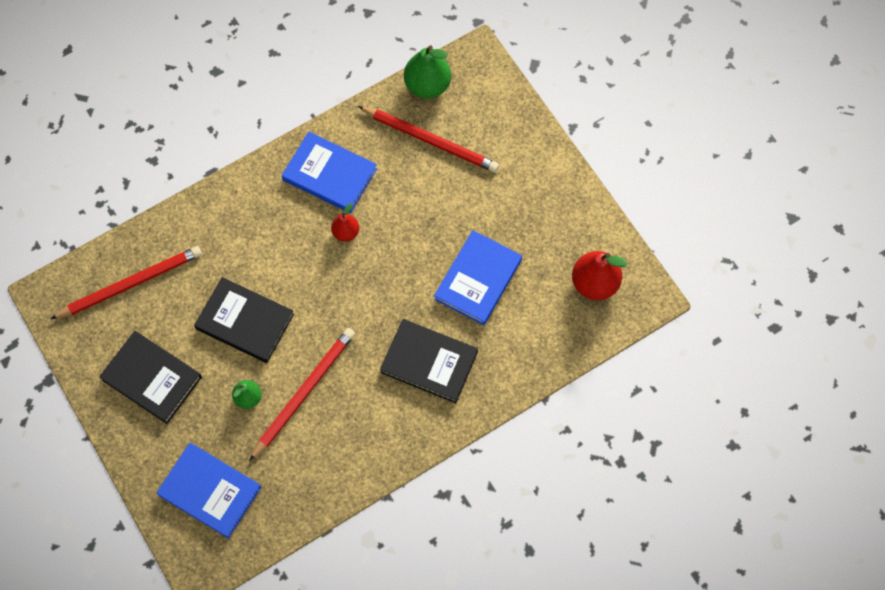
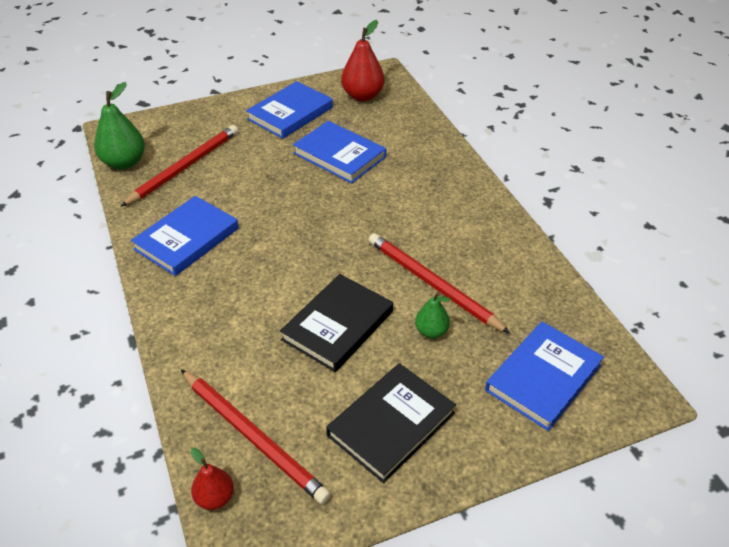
camera: 80 degrees left, 25 degrees down
red pencil [51,246,202,319] -> red pencil turned 150 degrees clockwise [181,369,331,504]
red pear [331,203,359,242] -> red pear moved to [191,448,234,510]
black book [380,319,478,403] -> none
none -> blue book [246,81,333,139]

